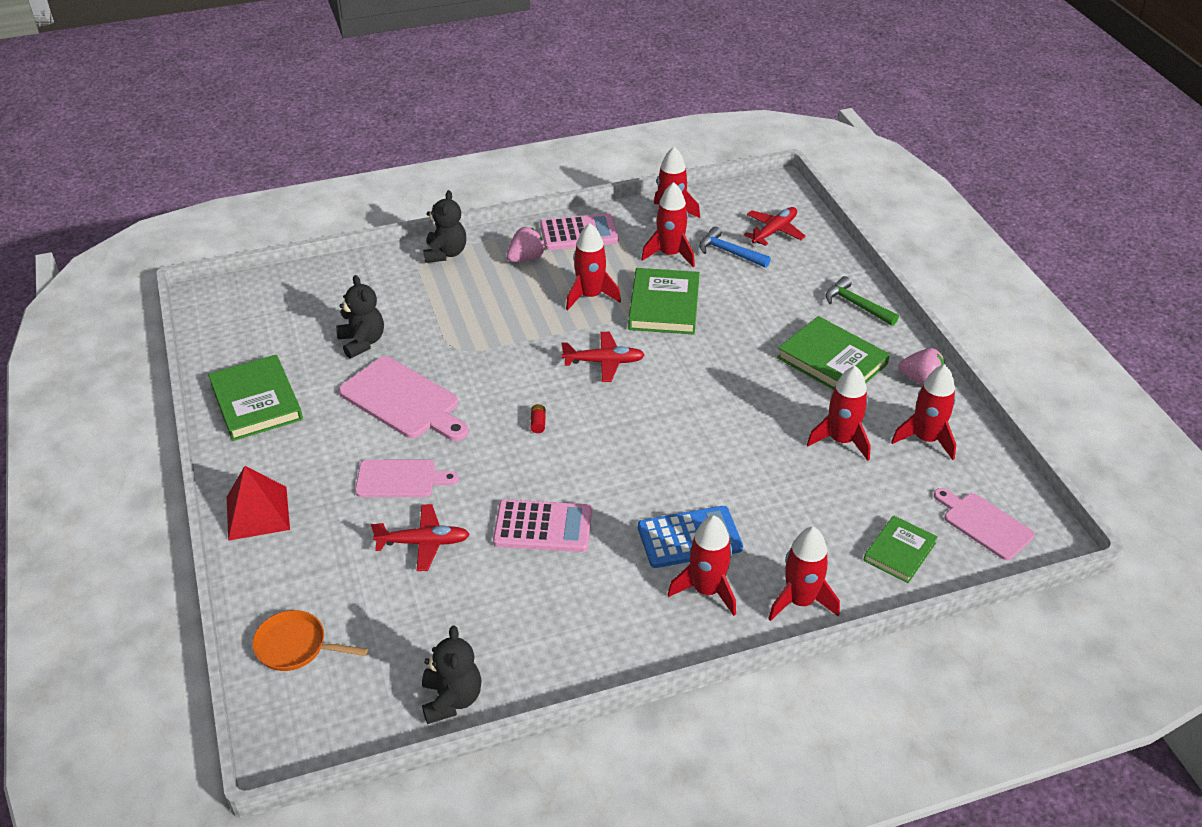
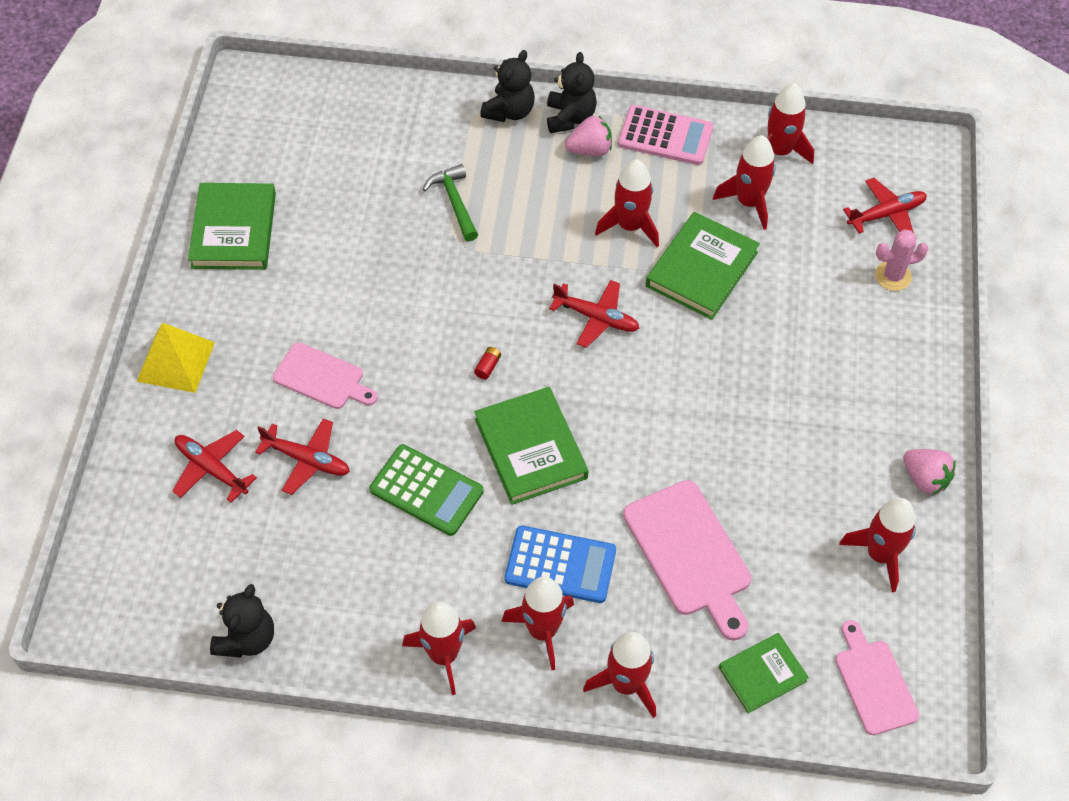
camera: 25 degrees right, 15 degrees up
red pyramid [227,466,290,541] -> yellow pyramid [136,323,215,393]
orange pan [252,610,368,671] -> none
black teddy bear [336,275,384,359] -> black teddy bear moved to [547,52,597,133]
pink cutting board [339,356,469,441] -> pink cutting board moved to [623,480,751,641]
pink calculator [493,499,592,552] -> green calculator [370,444,484,536]
blue hammer [699,226,771,268] -> none
green book [777,316,890,390] -> green book moved to [474,387,588,505]
red rocket [807,366,871,461] -> red rocket moved to [402,602,476,695]
green hammer [825,276,899,326] -> green hammer moved to [423,164,478,241]
none -> red plane [172,430,257,503]
none -> pink cactus [875,229,929,291]

